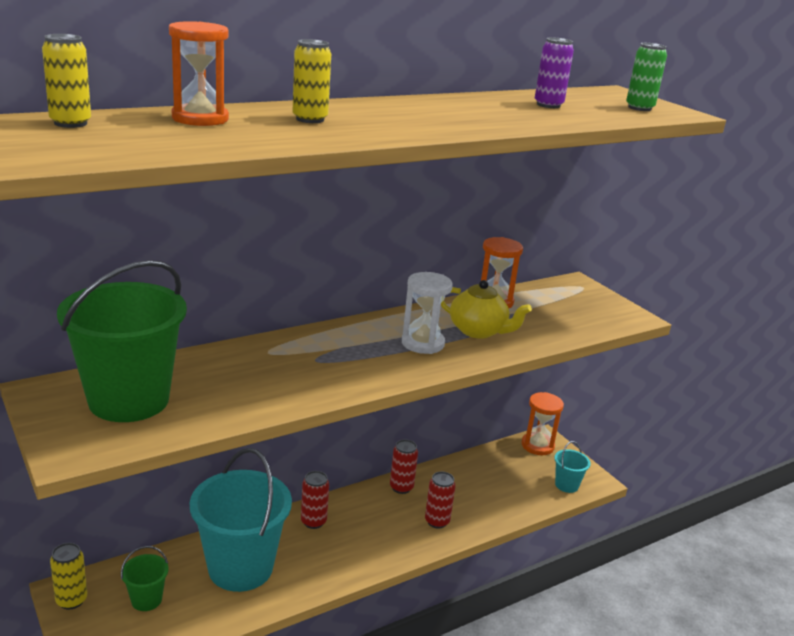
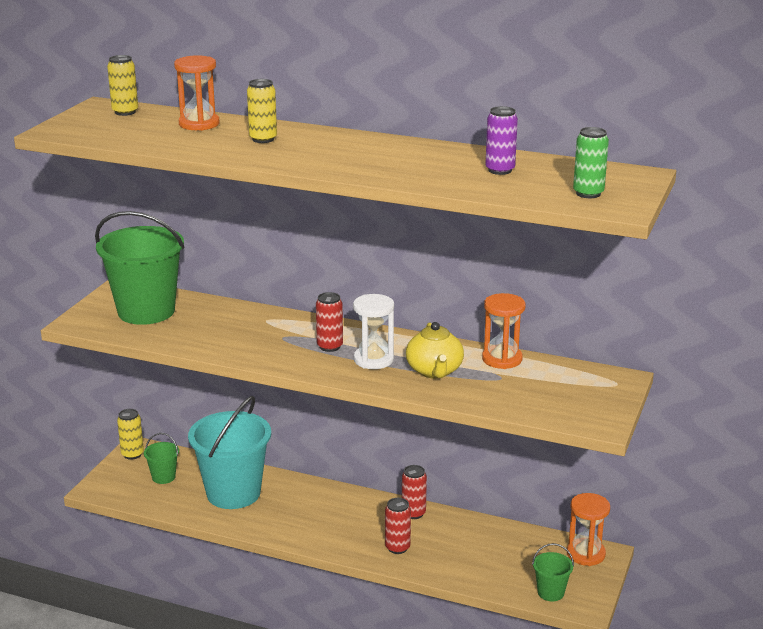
camera: 55 degrees right, 0 degrees up
red can [301,471,329,529] -> red can moved to [316,292,343,352]
turquoise bucket [554,441,591,493] -> green bucket [532,543,574,601]

